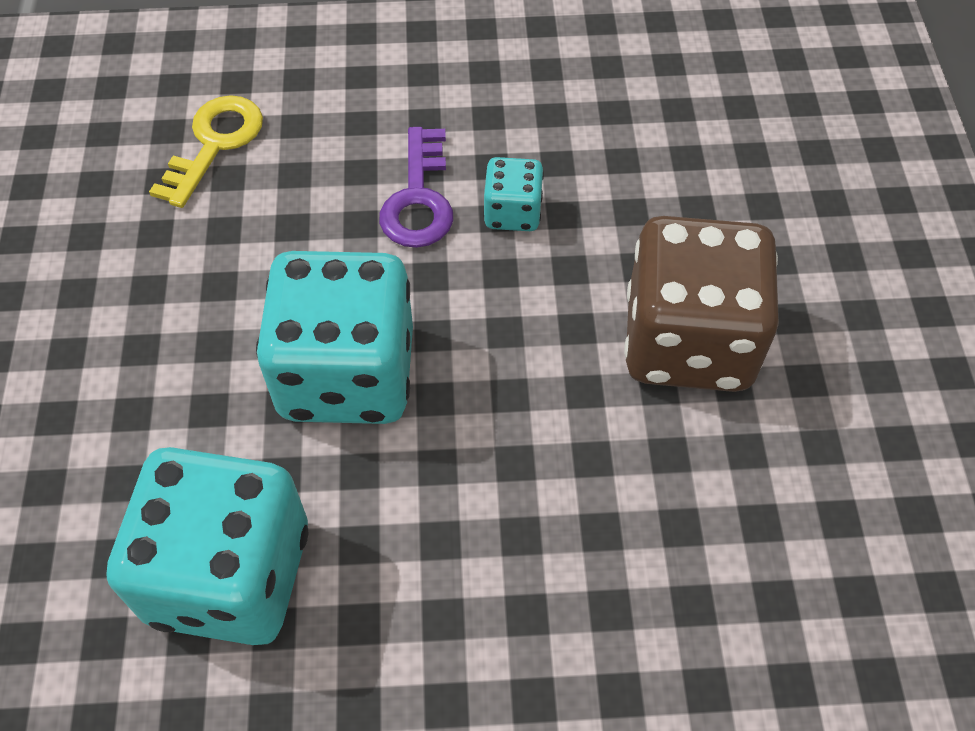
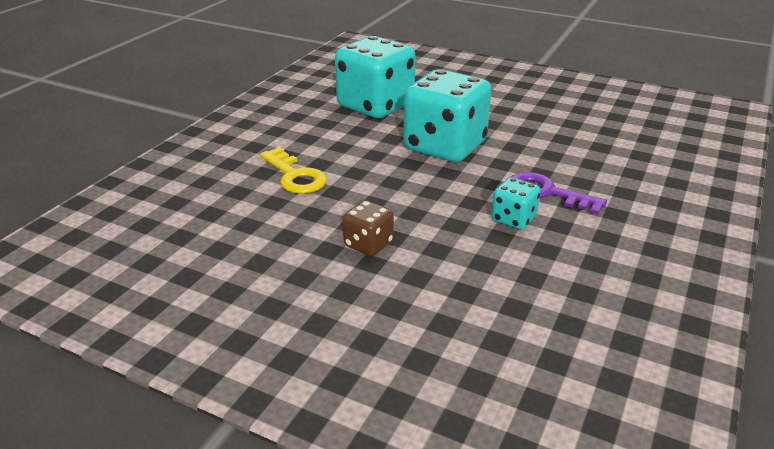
camera: 120 degrees right, 25 degrees down
yellow key [149,95,263,208] -> yellow key moved to [260,147,327,194]
brown dice [624,216,779,392] -> brown dice [343,200,394,256], size x0.46

